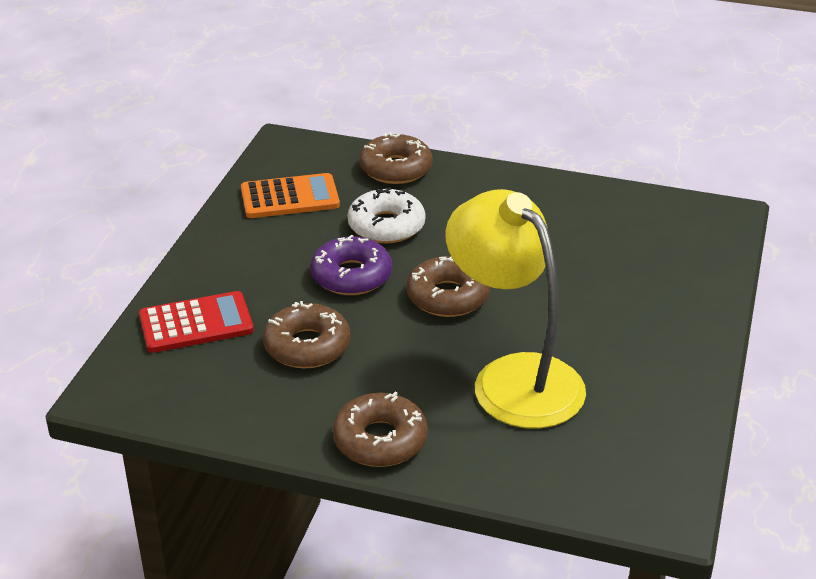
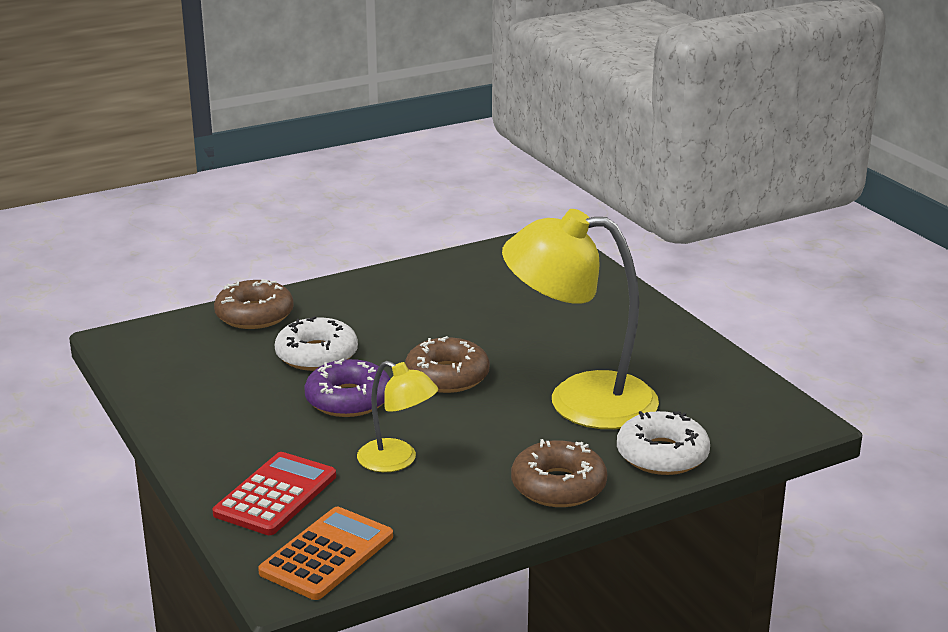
camera: 45 degrees left, 10 degrees down
orange calculator [241,173,340,218] -> orange calculator moved to [258,507,393,600]
brown donut [263,301,350,368] -> yellow lamp [357,361,438,472]
none -> white donut [617,411,710,475]

